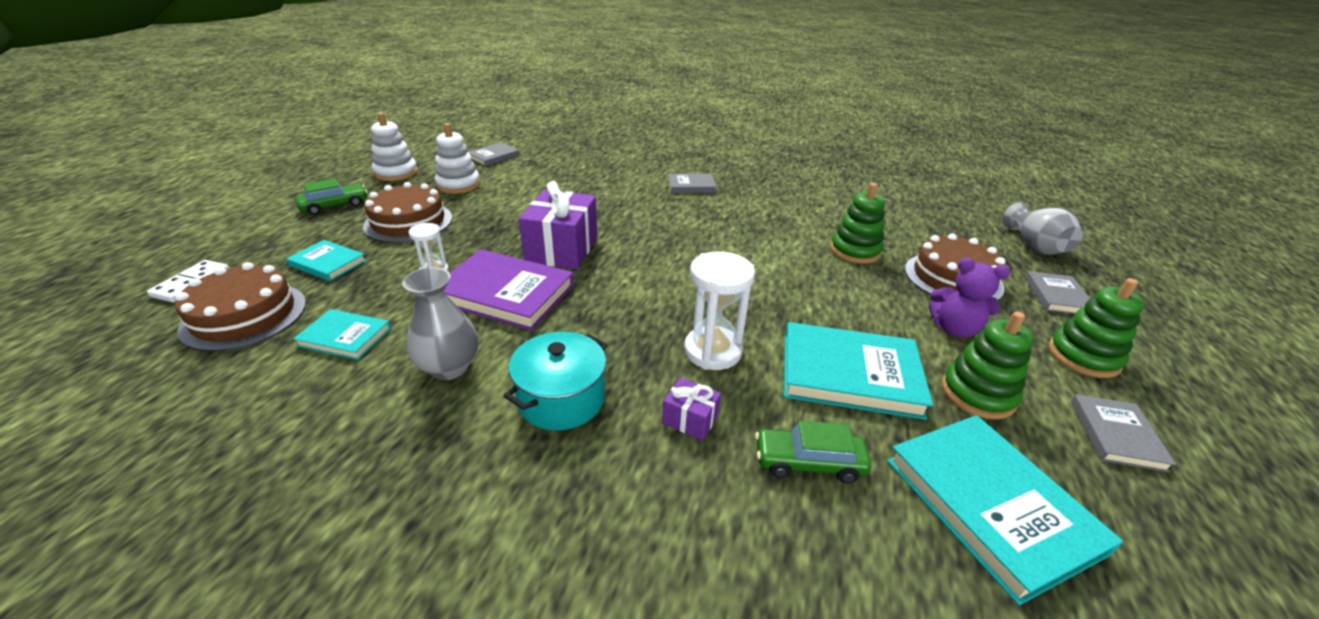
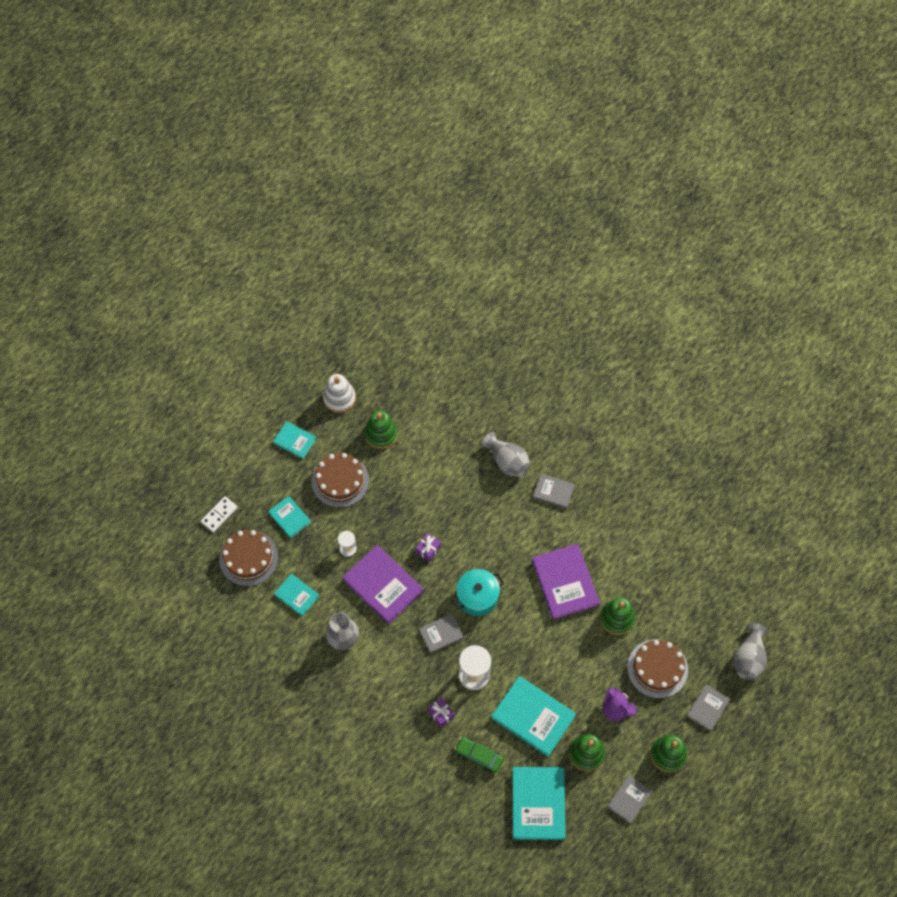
camera: 25 degrees right, 30 degrees up
green car [295,178,367,215] -> turquoise book [273,421,317,459]
white stacking toy [435,123,481,194] -> green stacking toy [365,410,398,449]
grey book [468,142,520,166] -> grey book moved to [419,614,464,654]
turquoise pot [504,332,607,430] -> turquoise pot moved to [452,569,504,616]
purple gift [519,181,597,269] -> purple gift [416,533,441,562], size x0.47
none -> grey vase [481,432,530,477]
none -> purple book [532,544,600,620]

